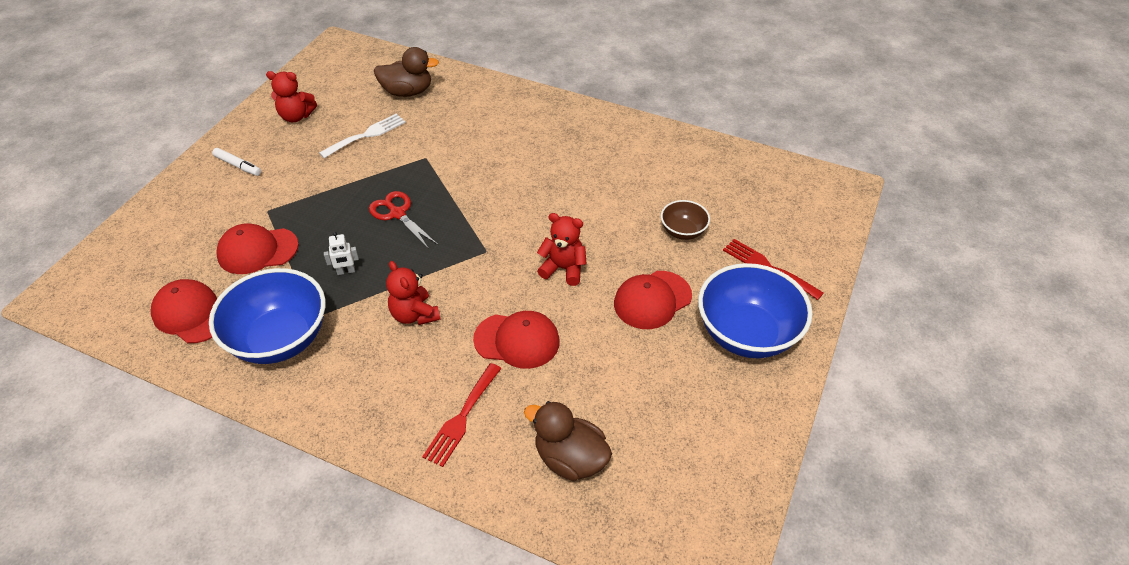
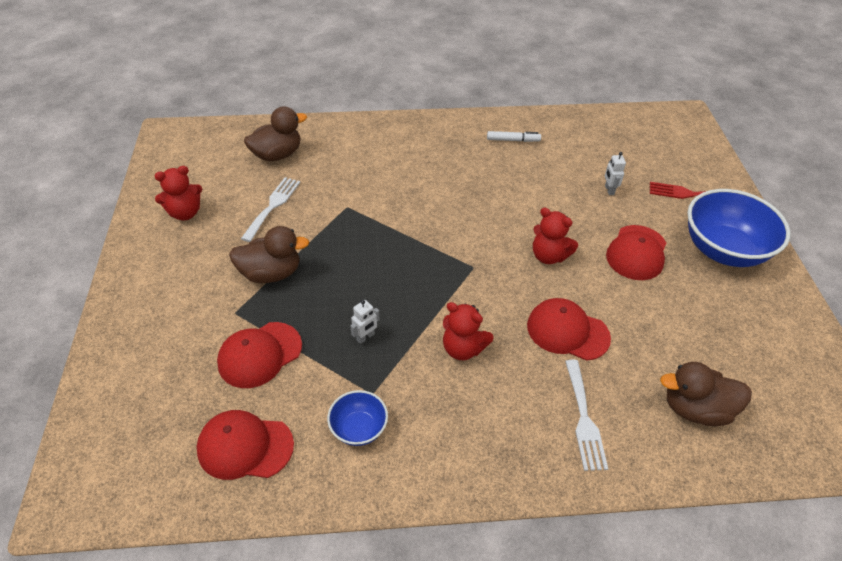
camera: 30 degrees left, 0 degrees up
blue bowl [209,268,326,364] -> blue bowl [327,390,388,446], size x0.50
white marker [212,148,261,176] -> white marker moved to [487,131,541,142]
red scissors [369,191,438,249] -> none
red fork [422,363,502,467] -> white fork [565,360,608,471]
red cap [473,311,560,369] -> red cap turned 135 degrees counterclockwise [527,298,611,361]
red teddy bear [537,213,587,286] -> red teddy bear turned 135 degrees counterclockwise [533,208,578,264]
brown bowl [661,200,710,240] -> white robot [605,152,626,195]
none -> brown duck [229,226,310,283]

